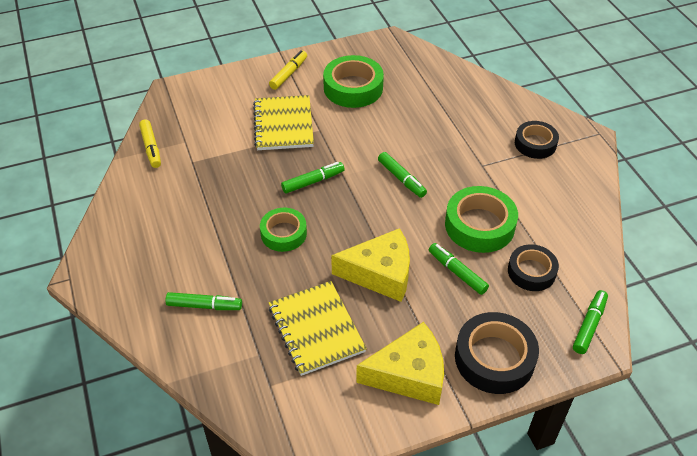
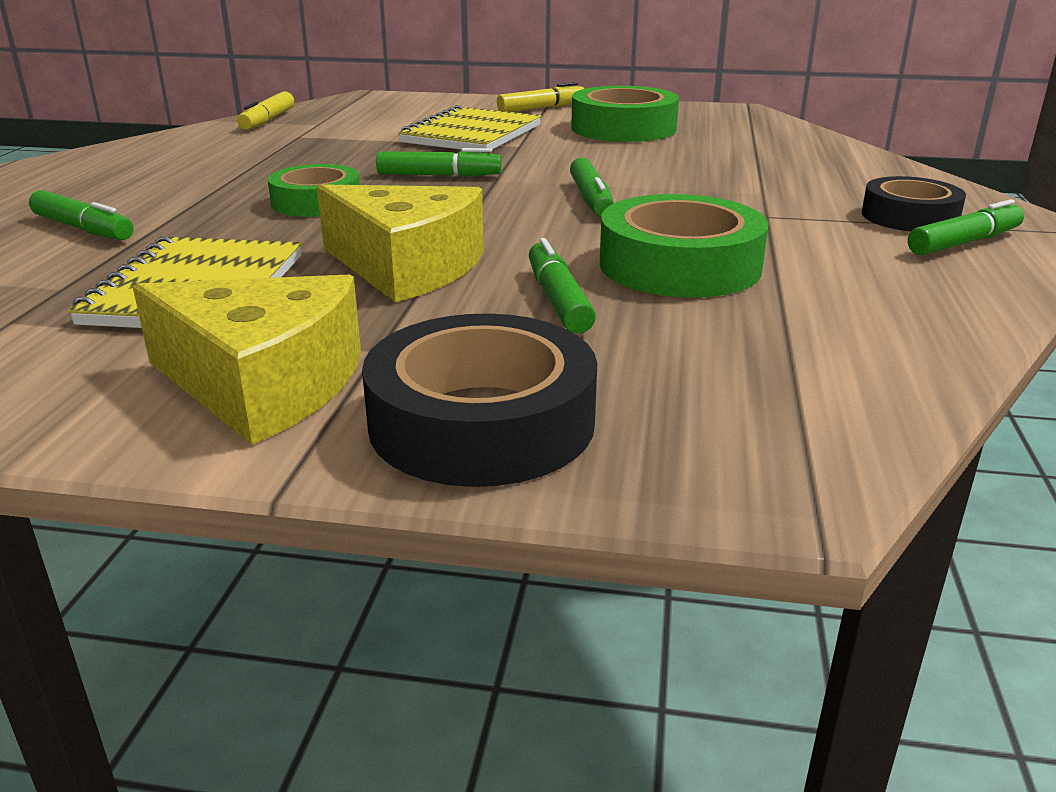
camera: 30 degrees right, 20 degrees down
black tape [508,244,559,291] -> none
green marker [573,290,608,354] -> green marker moved to [908,199,1024,255]

